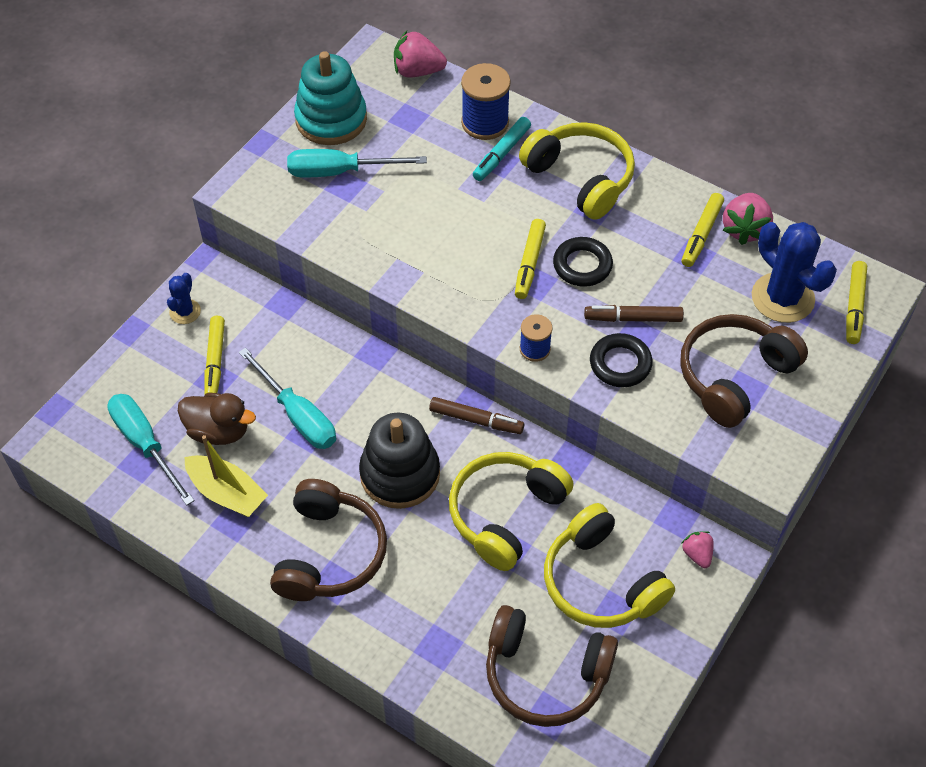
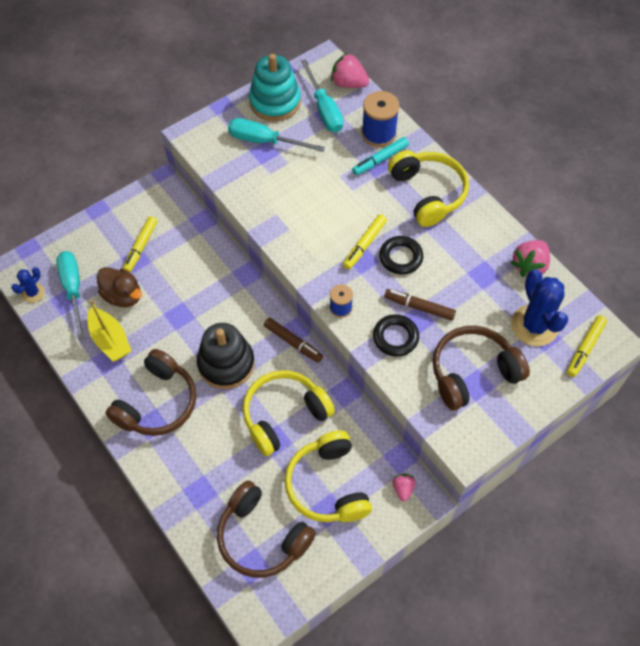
camera: 20 degrees right, 5 degrees up
blue cactus [167,273,201,324] -> blue cactus moved to [11,267,45,303]
turquoise screwdriver [239,348,336,449] -> turquoise screwdriver moved to [301,59,344,132]
yellow marker [682,193,724,267] -> none

